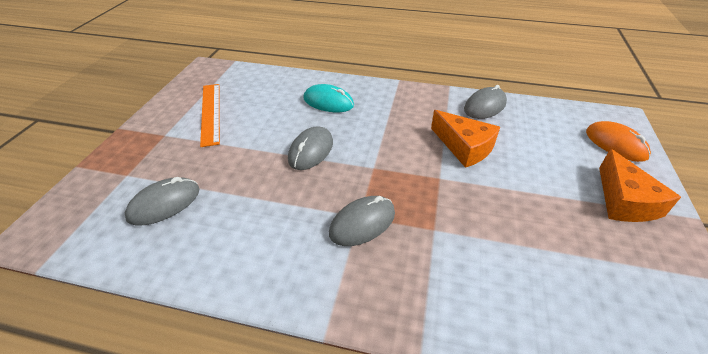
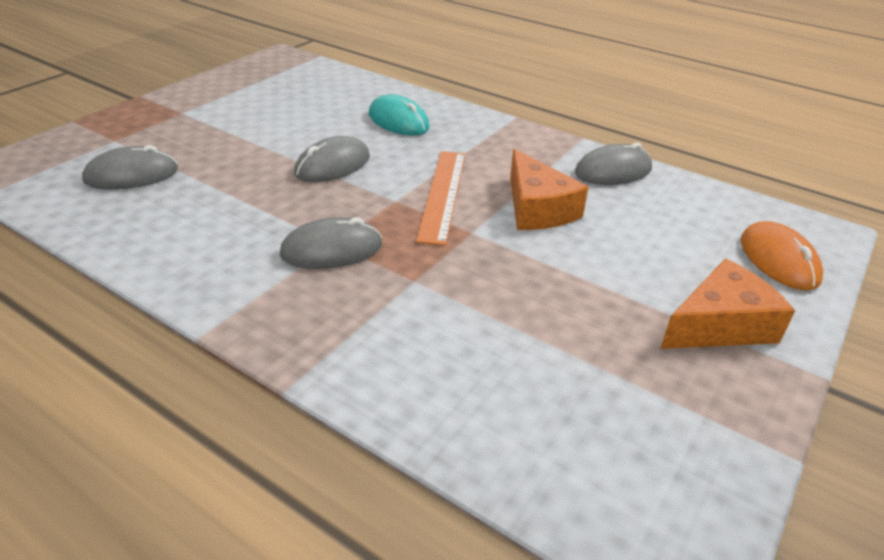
camera: 20 degrees right, 5 degrees down
orange ruler [200,84,220,147] -> orange ruler moved to [416,151,465,246]
orange cheese [599,149,681,222] -> orange cheese turned 135 degrees counterclockwise [660,259,795,349]

